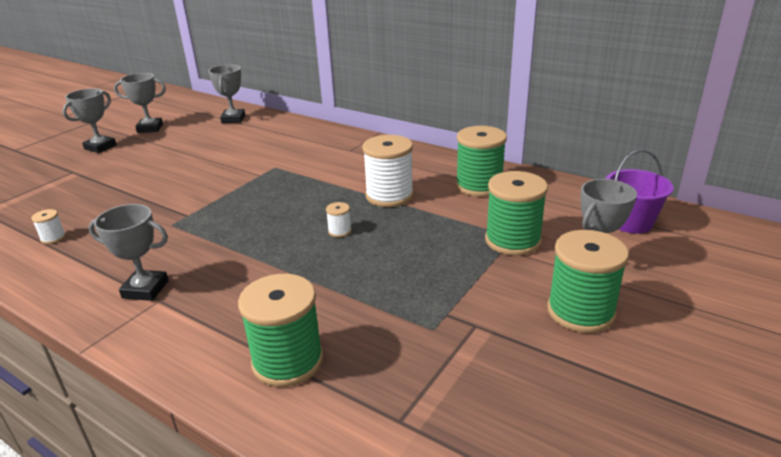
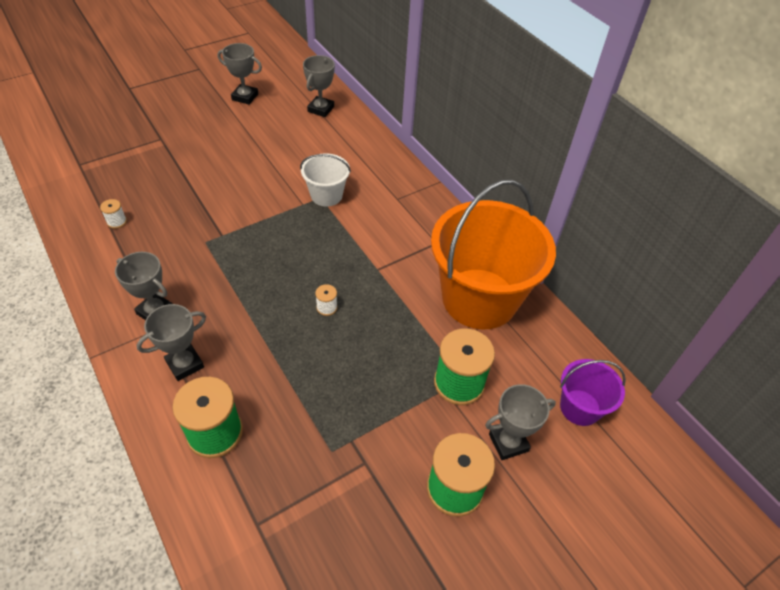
camera: 20 degrees right, 20 degrees up
grey trophy [62,88,117,153] -> grey trophy moved to [137,304,206,381]
white spool [362,135,414,207] -> none
green spool [456,126,507,197] -> orange bucket [431,179,556,329]
none -> white bucket [300,154,351,207]

